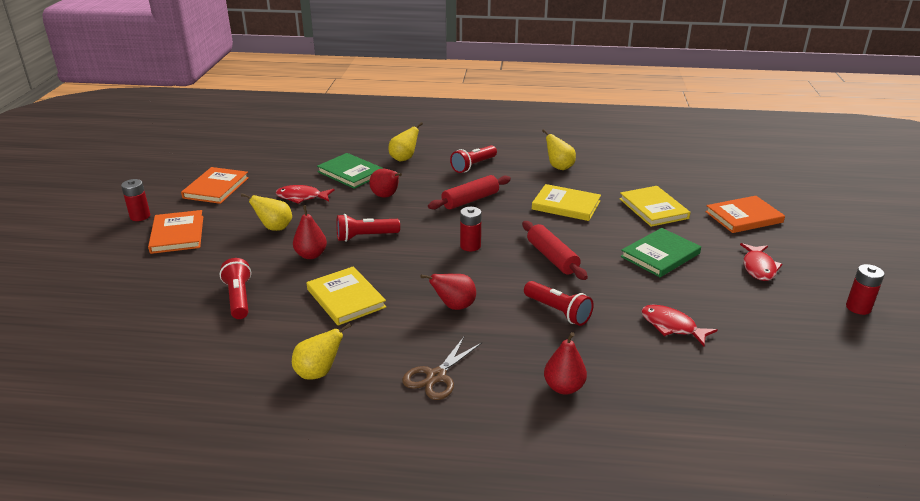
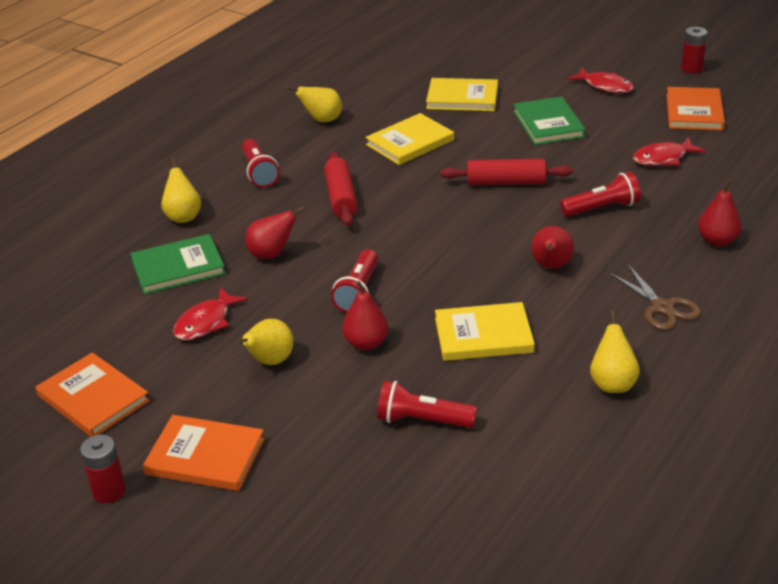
camera: 60 degrees left, 5 degrees up
red battery [460,207,482,251] -> none
orange book [705,196,785,233] -> orange book moved to [667,87,725,130]

